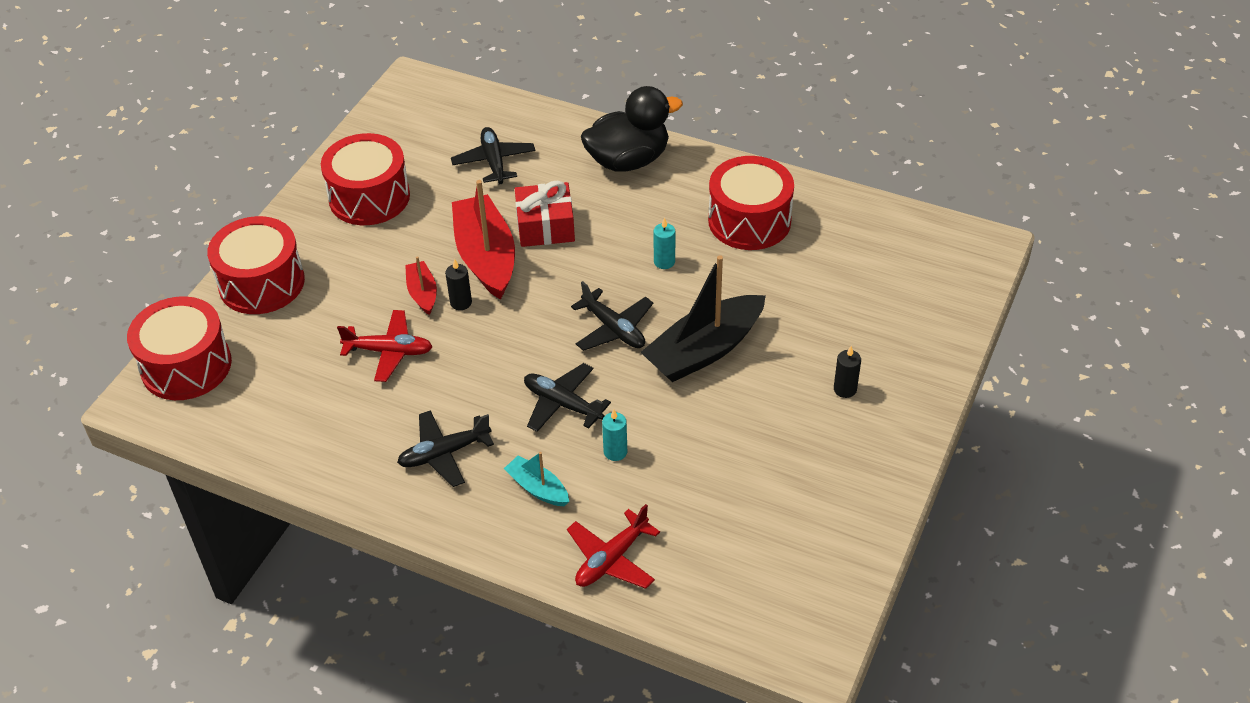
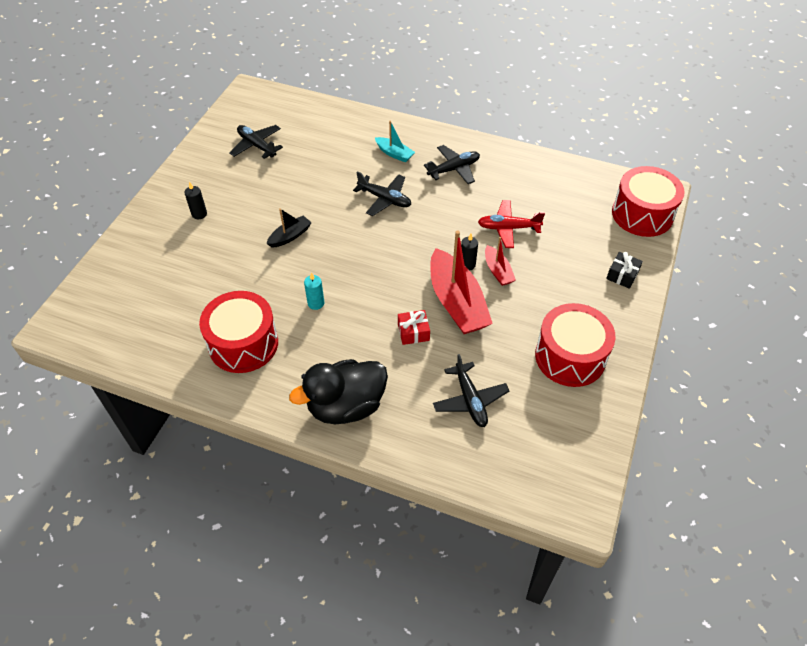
camera: 175 degrees right, 5 degrees up
red drum [207,216,305,314] -> black gift [606,252,643,289]
red gift [515,181,575,247] -> red gift [398,310,430,345], size x0.62
red plane [567,504,660,589] -> none
black plane [571,281,653,351] -> black plane moved to [229,125,283,159]
turquoise candle [602,409,627,461] -> none
black boat [640,255,766,382] -> black boat [266,208,311,248], size x0.50

